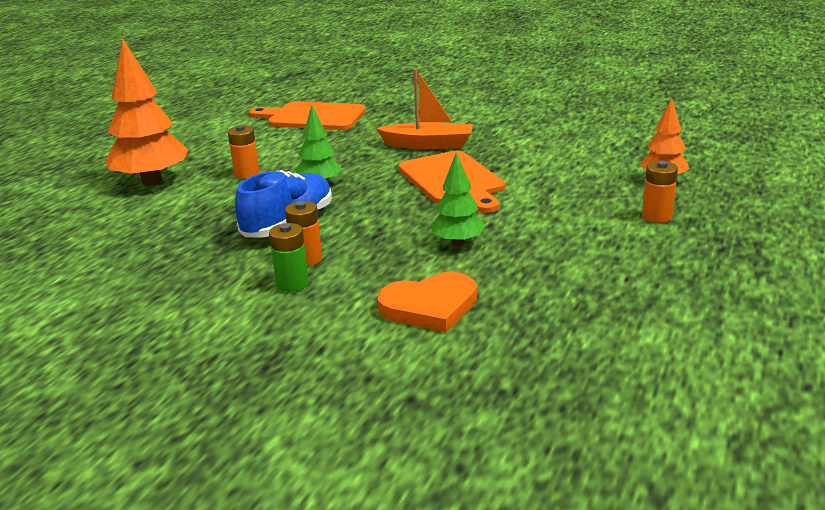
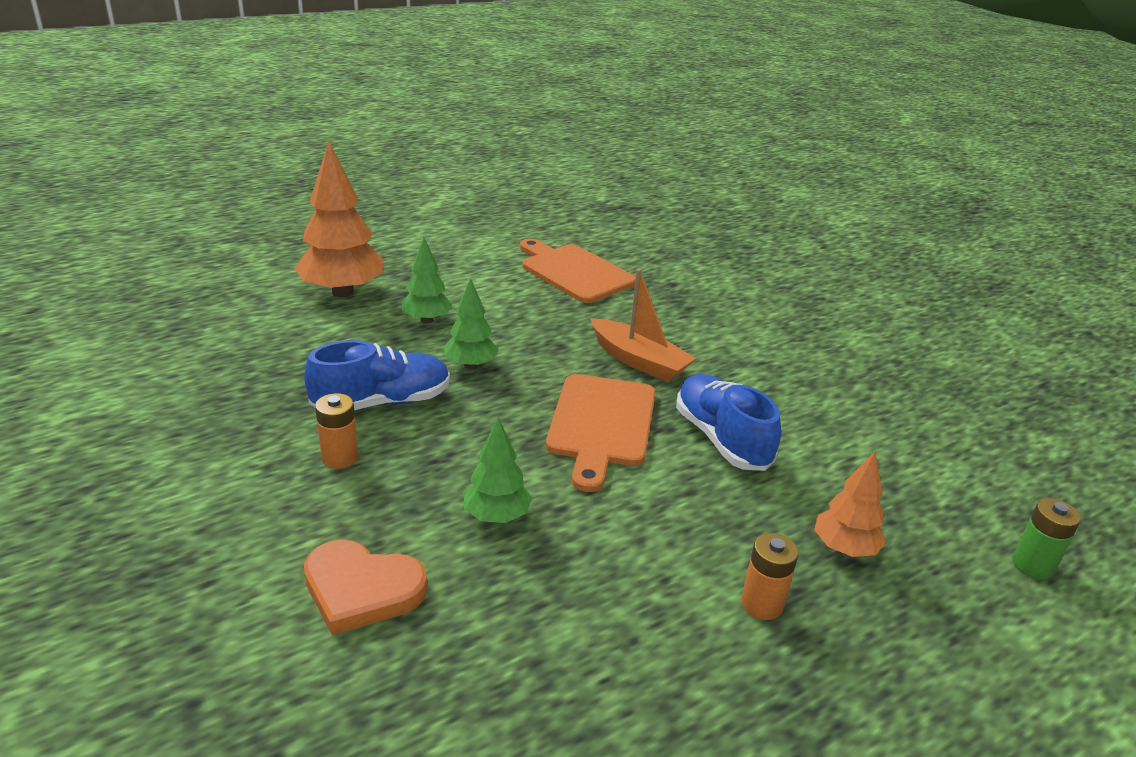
camera: 30 degrees right, 5 degrees up
orange battery [228,125,260,179] -> green tree [401,238,452,323]
green battery [269,223,309,292] -> green battery moved to [1013,498,1081,579]
none -> blue shoe [676,374,781,471]

